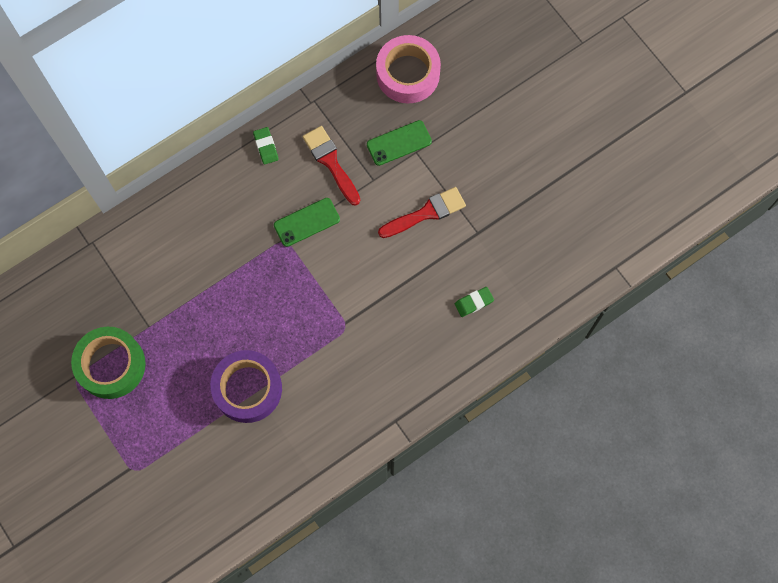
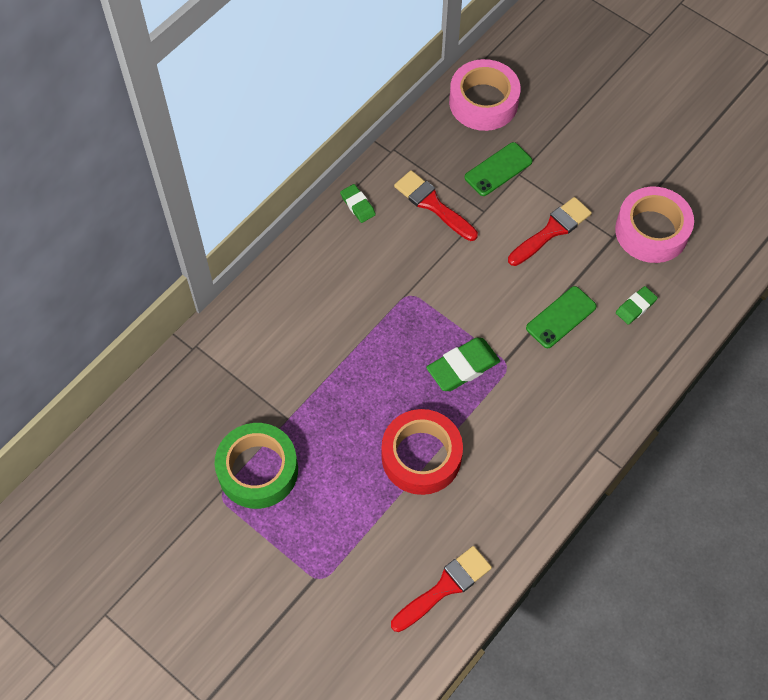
camera: 15 degrees left, 10 degrees down
purple tape [210,350,282,423] -> red tape [382,409,463,495]
green phone [274,198,340,247] -> green phone moved to [526,286,597,348]
none -> red brush [391,546,492,632]
none -> green eraser [426,337,500,391]
none -> pink tape [615,187,694,263]

